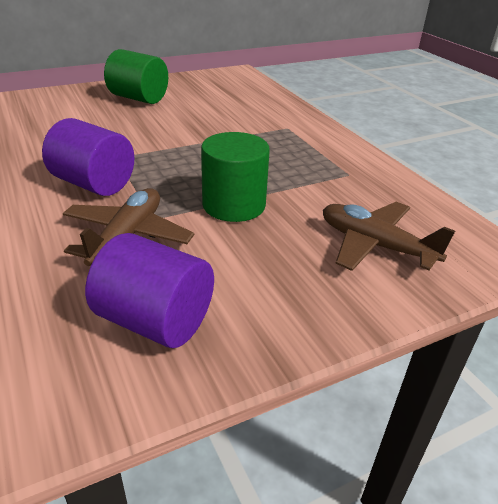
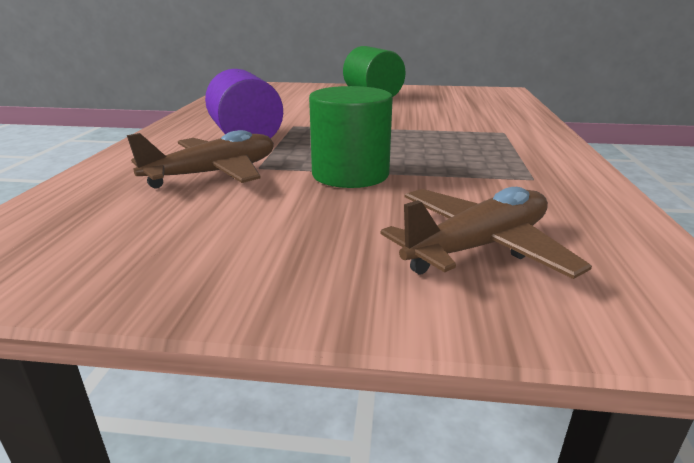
camera: 35 degrees right, 10 degrees down
purple cylinder [85,233,214,348] -> none
brown plane [323,202,455,271] -> brown plane turned 75 degrees clockwise [381,187,592,279]

